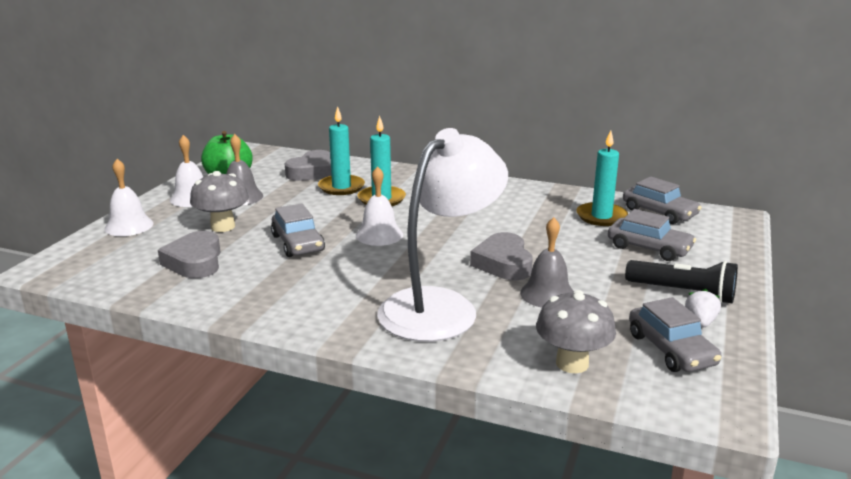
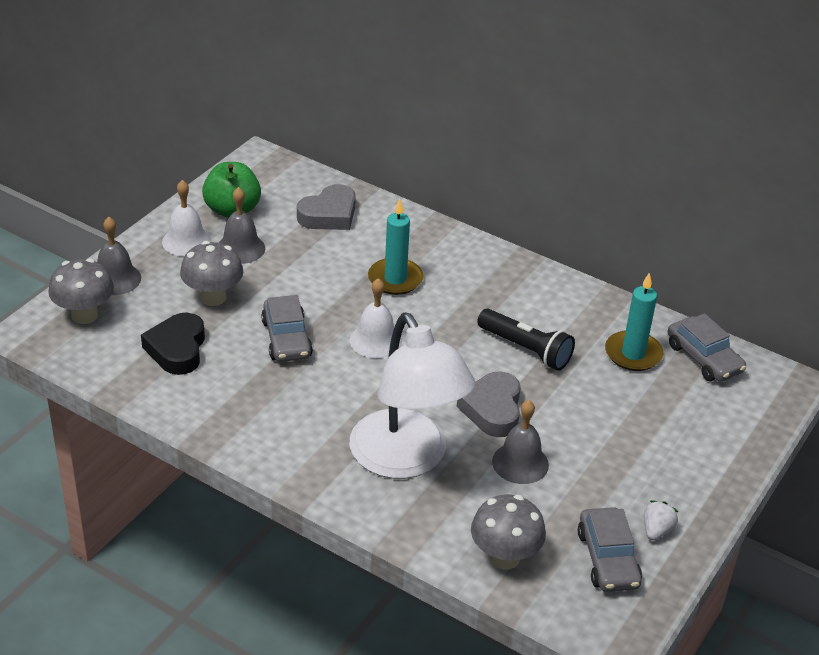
camera: 10 degrees right, 15 degrees up
white bell [104,159,153,236] -> grey bell [97,217,141,295]
grey heart [158,231,220,278] -> black heart [141,313,205,375]
turquoise candle [318,106,365,195] -> none
white lamp [377,128,508,342] -> white lamp turned 105 degrees clockwise [350,312,476,479]
grey car [608,209,696,261] -> none
black flashlight [625,260,738,304] -> black flashlight moved to [477,309,575,371]
none -> grey mushroom [49,258,114,324]

